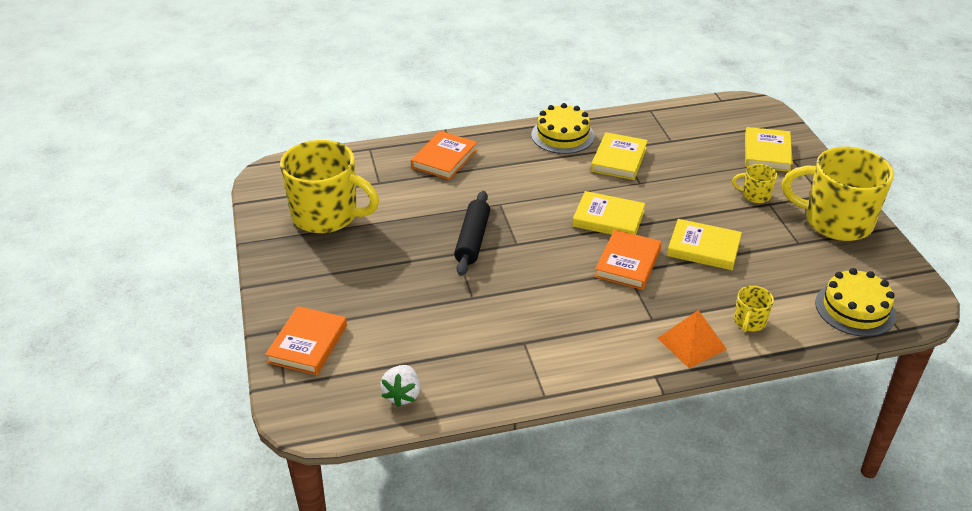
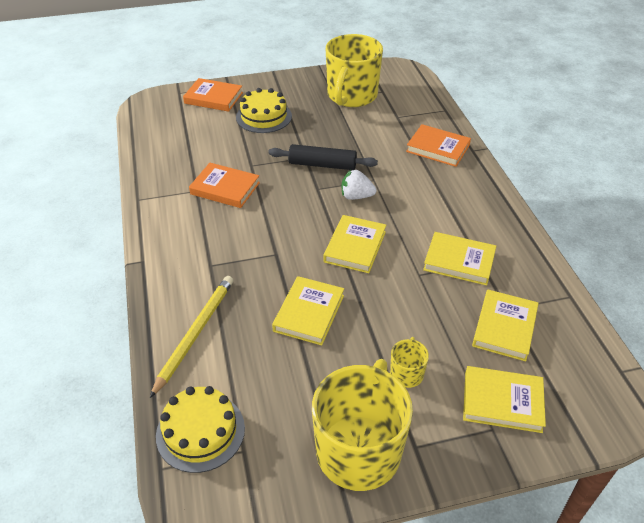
camera: 90 degrees right, 5 degrees up
white strawberry [380,365,420,407] -> white strawberry moved to [342,170,377,200]
yellow cake [531,103,595,154] -> yellow cake moved to [236,88,292,133]
orange book [594,230,662,290] -> orange book moved to [189,163,260,208]
orange pyramid [658,310,727,368] -> none
yellow mug [734,286,774,332] -> yellow pencil [150,276,233,398]
none -> yellow book [472,290,539,361]

